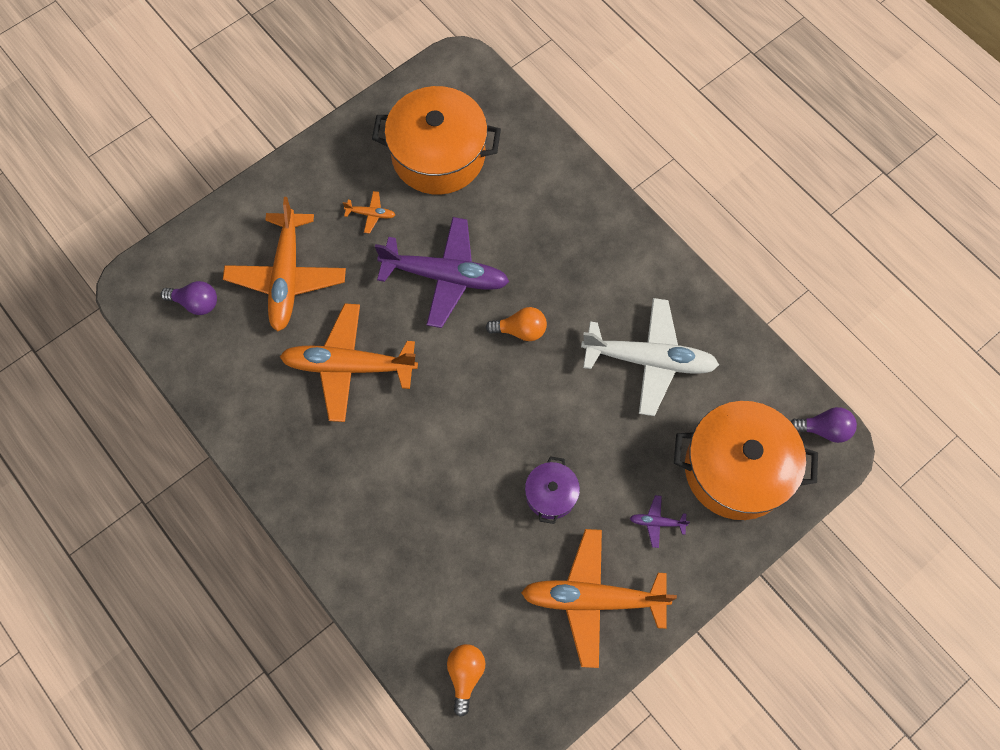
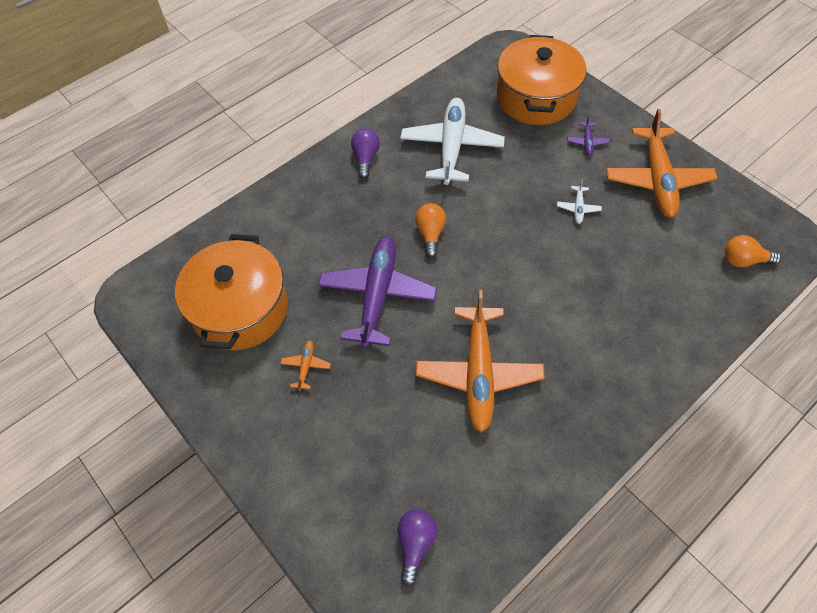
camera: 90 degrees left, 10 degrees down
orange plane [223,197,346,331] -> none
purple pot [525,456,580,524] -> white plane [557,179,602,224]
purple light bulb [791,407,857,443] -> purple light bulb moved to [351,129,380,179]

